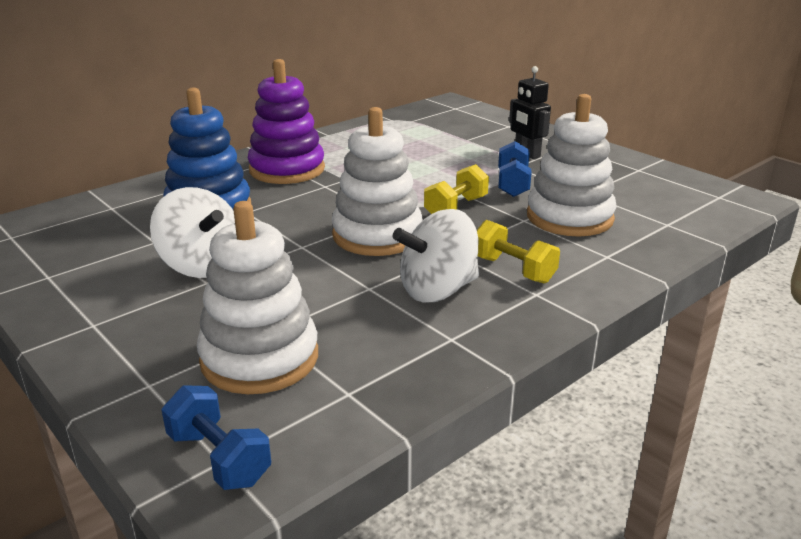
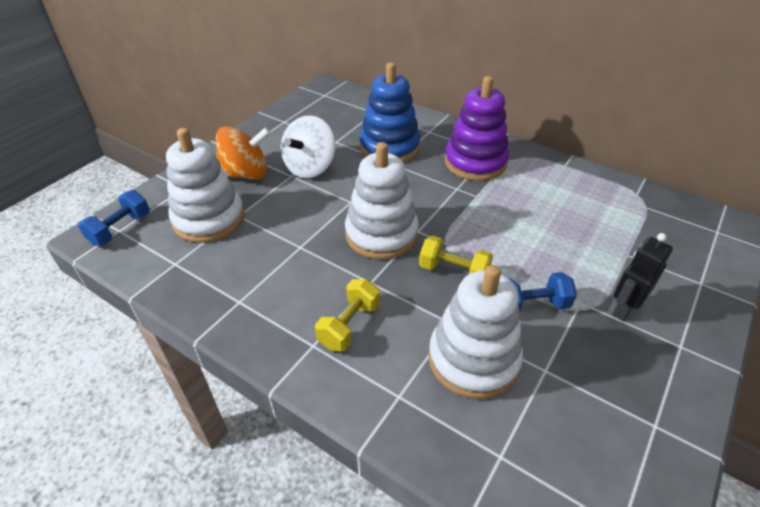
camera: 75 degrees right, 15 degrees up
white spinning top [393,209,479,302] -> none
none -> orange spinning top [216,126,271,180]

